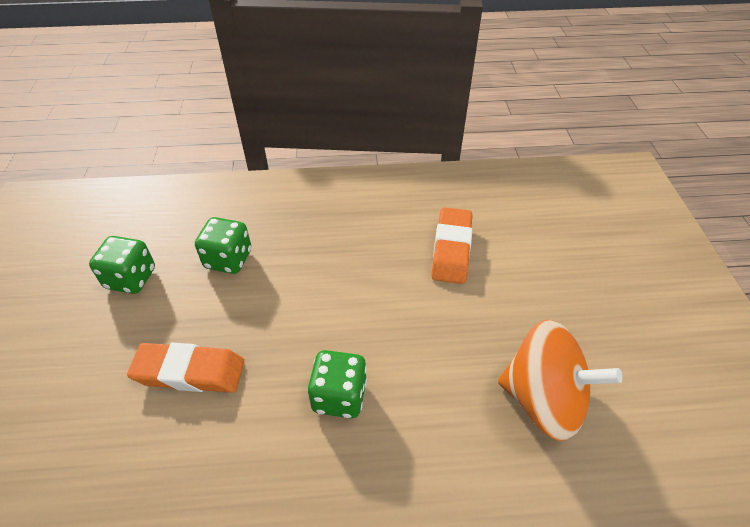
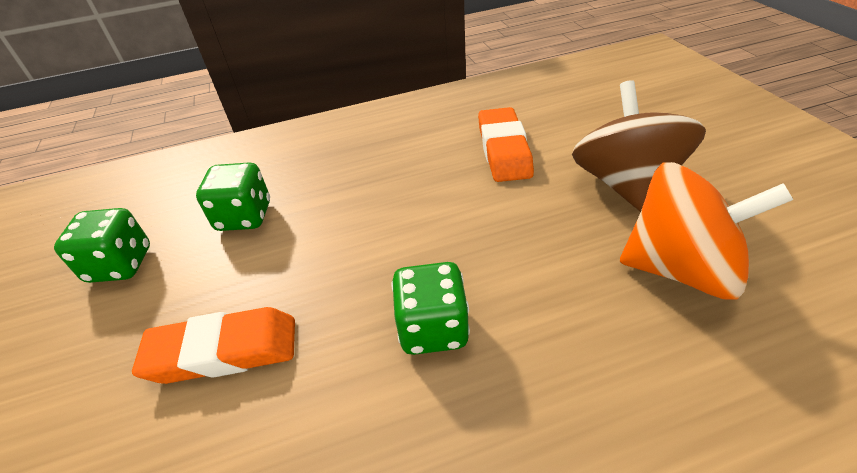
camera: 10 degrees left, 5 degrees down
none -> brown spinning top [572,80,706,212]

